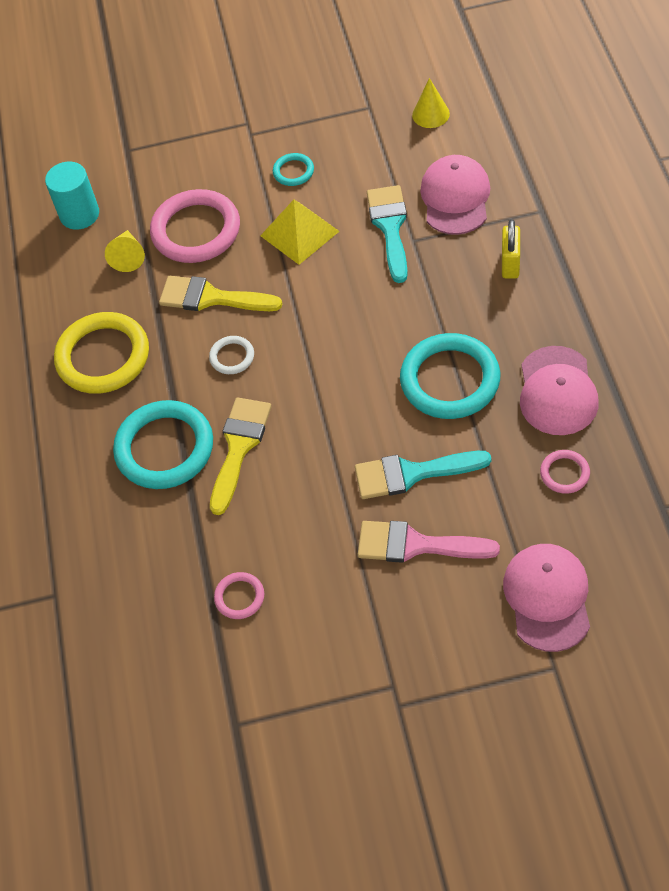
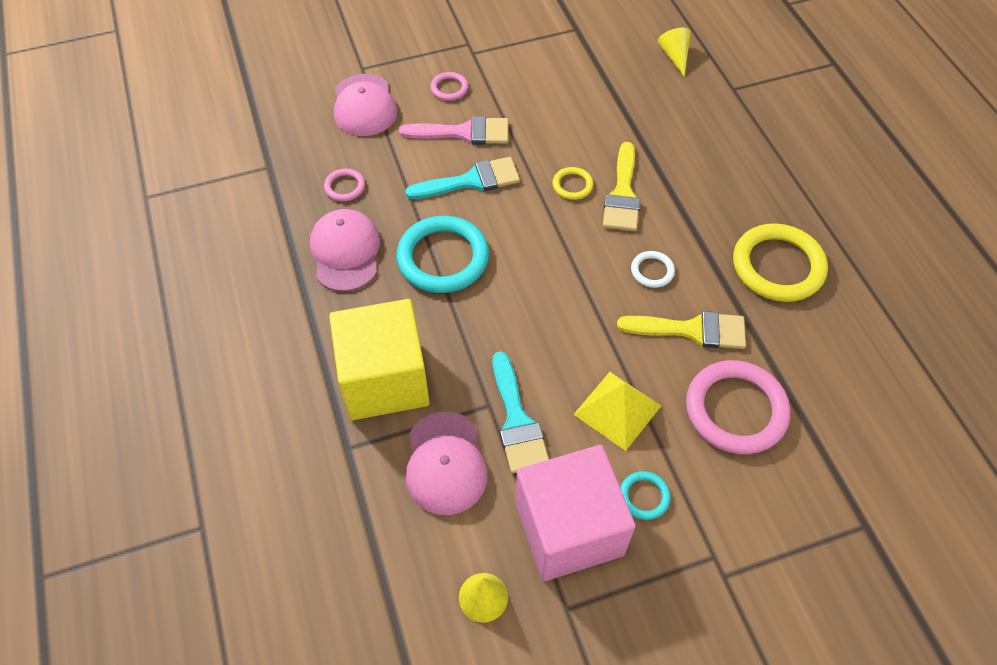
camera: 165 degrees right, 0 degrees up
turquoise cylinder [45,162,99,230] -> none
yellow cone [105,230,145,272] -> yellow cone moved to [657,28,691,77]
turquoise ring [113,400,213,489] -> none
pink ring [214,572,264,619] -> pink ring moved to [430,72,468,101]
yellow padlock [502,219,520,278] -> yellow cube [329,299,430,420]
none -> pink cube [515,445,636,581]
none -> yellow ring [553,167,593,200]

